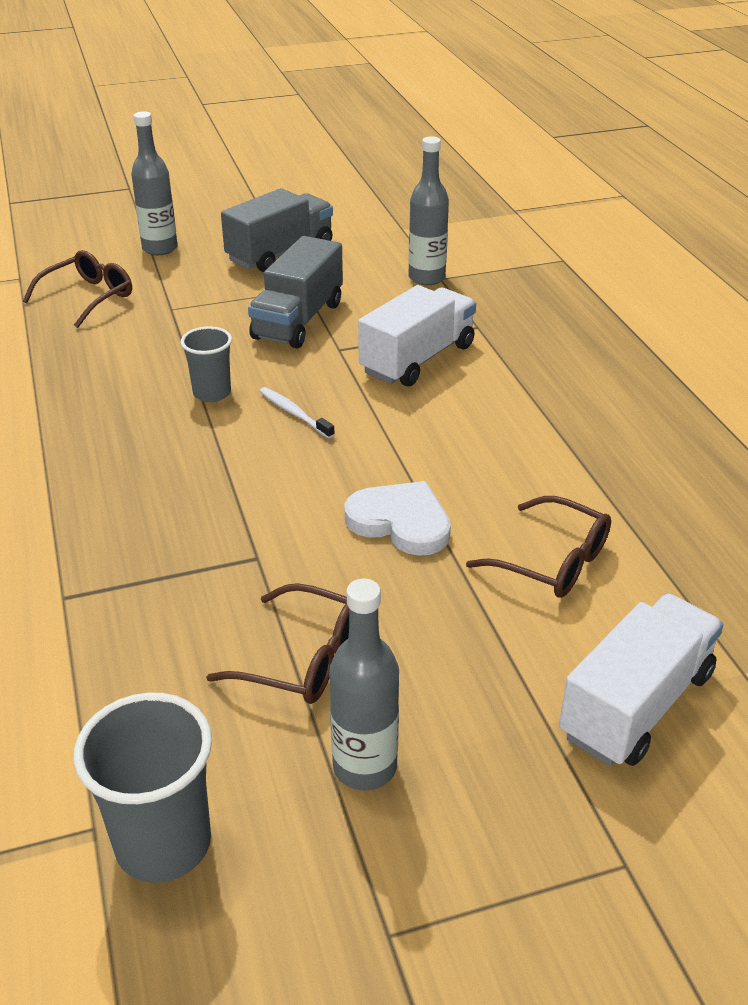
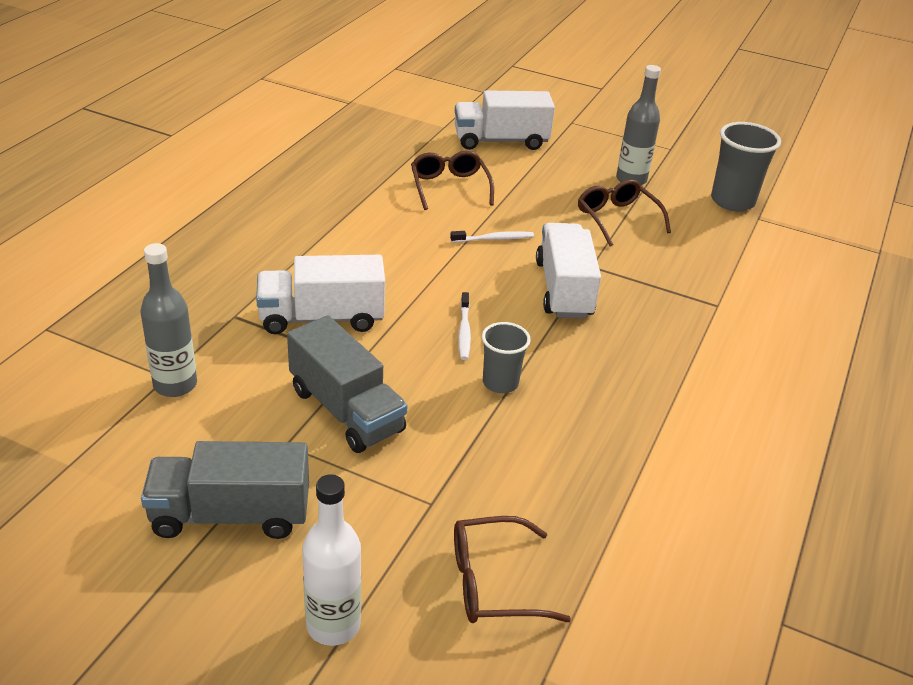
camera: 140 degrees left, 0 degrees up
grey bottle [131,111,178,255] -> white bottle [302,474,361,646]
grey truck [248,236,343,348] -> grey truck turned 75 degrees clockwise [287,316,408,453]
white heart [344,481,451,556] -> white toothbrush [450,231,534,243]
none -> white truck [536,223,601,318]

